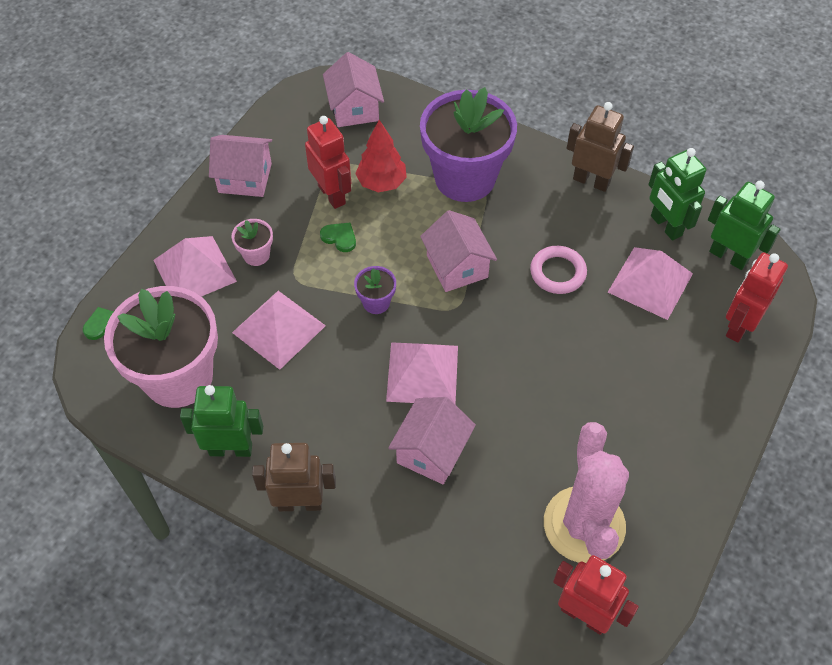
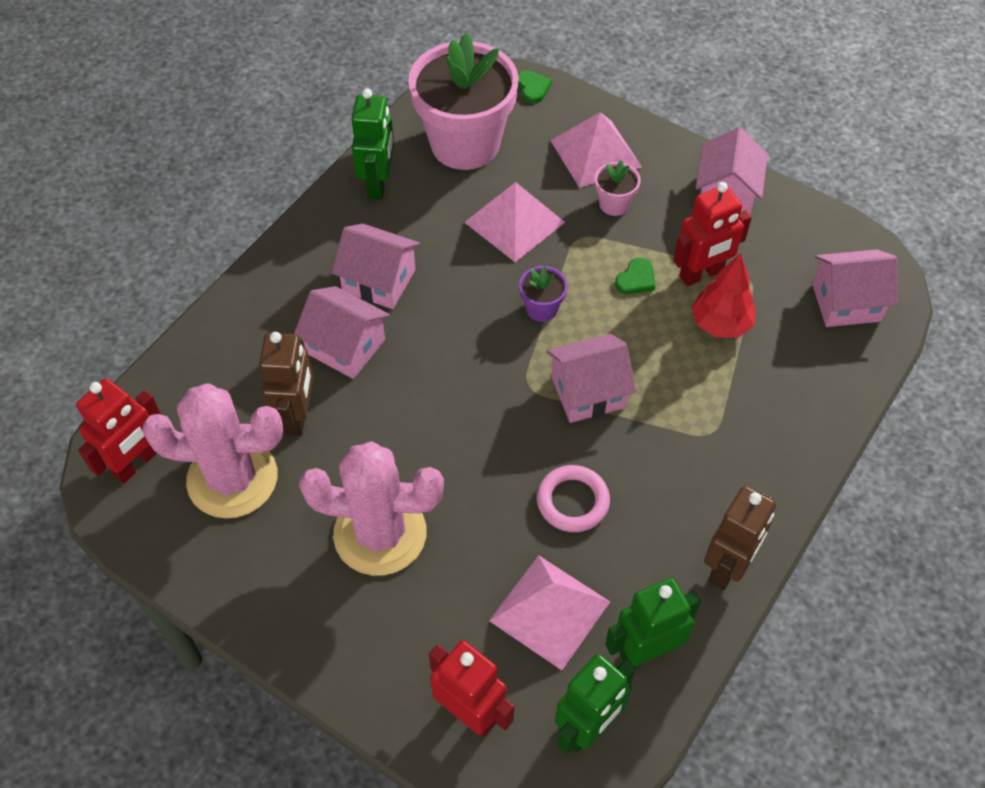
camera: 95 degrees right, 0 degrees up
brown robot [252,443,336,511] -> brown robot moved to [259,332,313,436]
pink pyramid [386,342,458,404] -> none
purple flower pot [420,87,517,202] -> none
none -> pink cactus [299,441,444,576]
none -> pink house [332,224,420,309]

